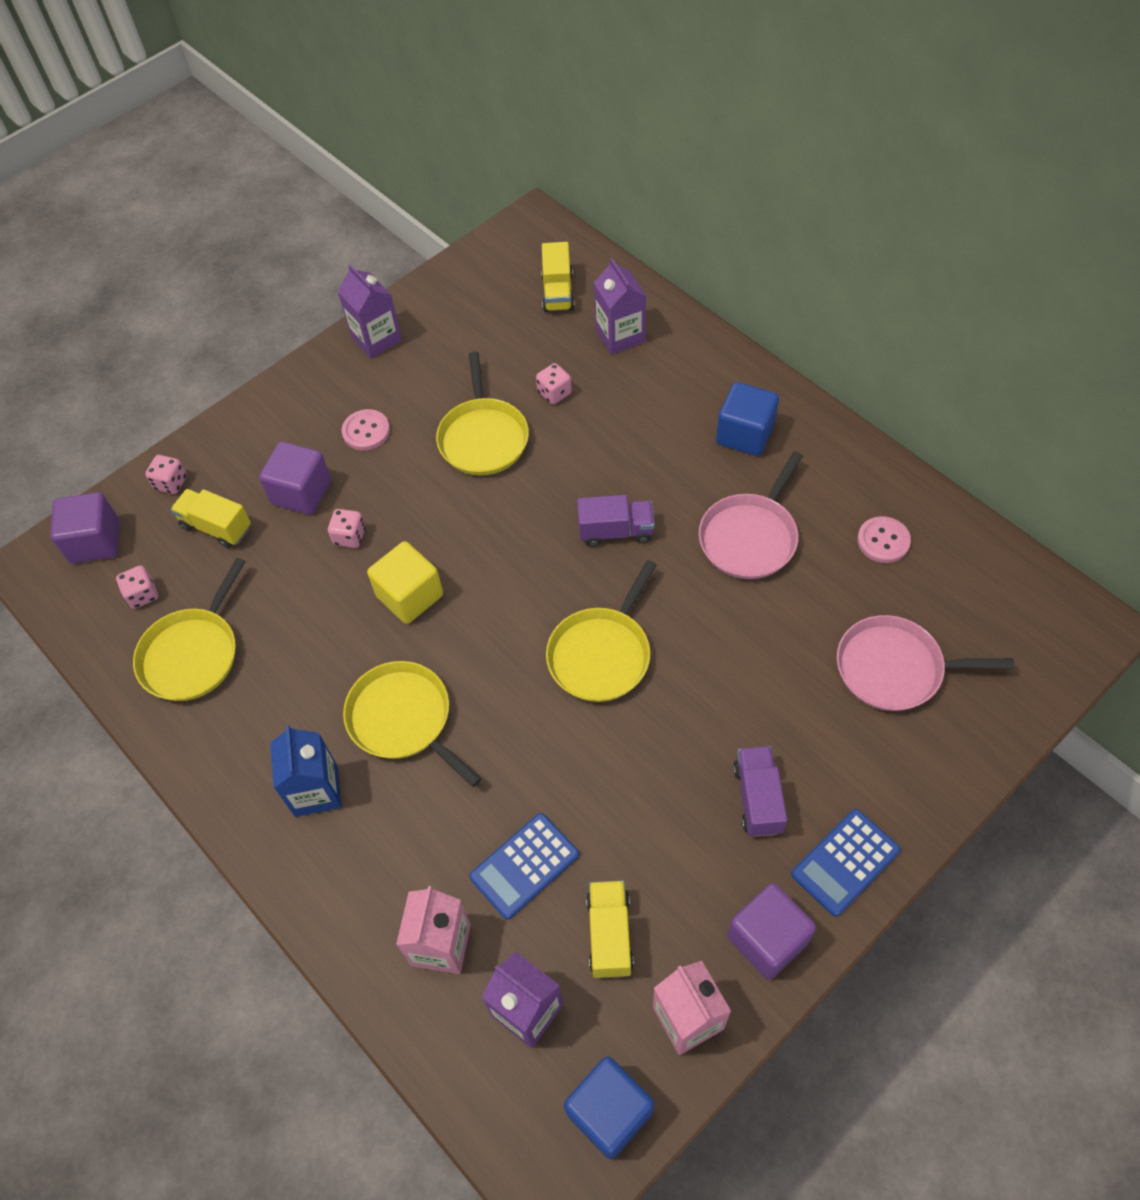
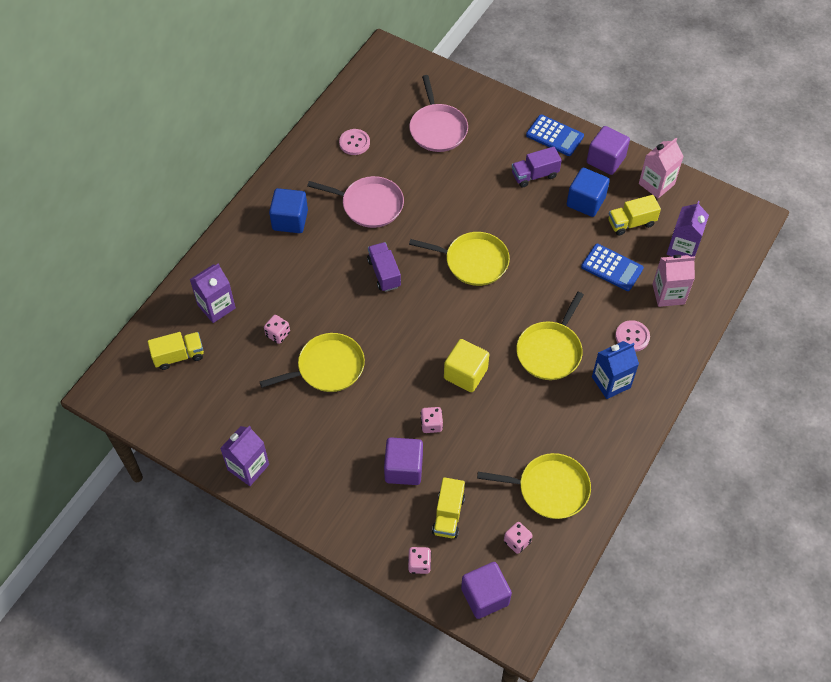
camera: 110 degrees left, 0 degrees up
pink button [342,409,390,450] -> pink button moved to [615,320,650,352]
blue cube [564,1057,654,1159] -> blue cube moved to [567,168,610,217]

